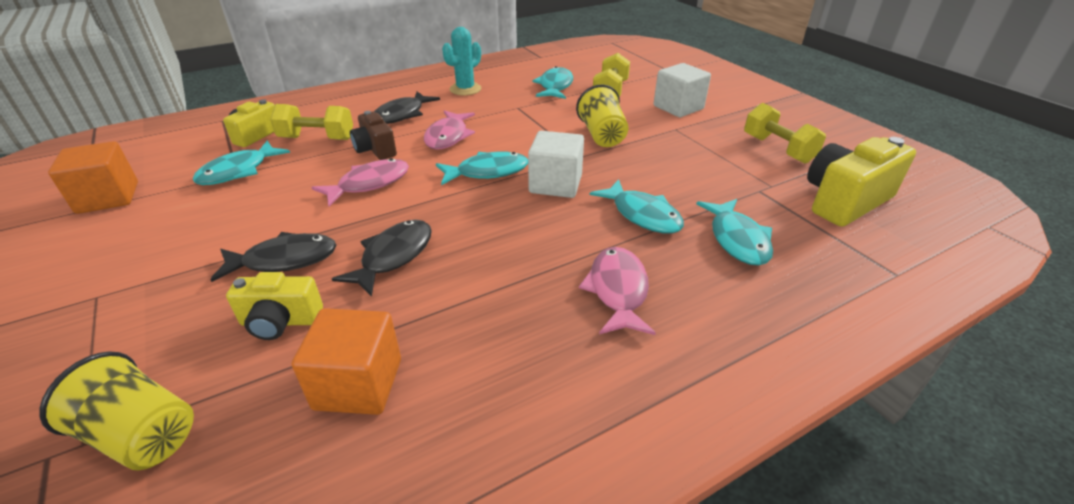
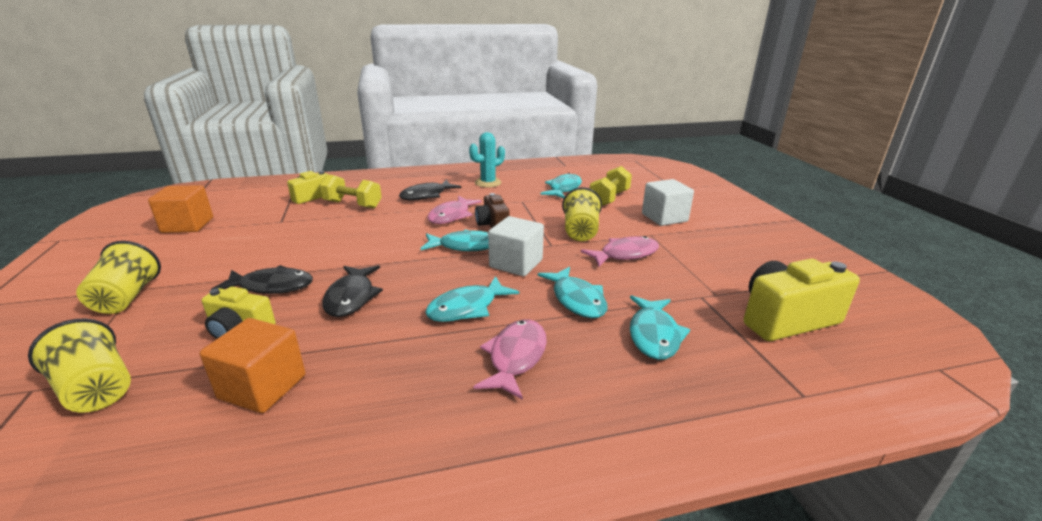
camera: 15 degrees right, 10 degrees down
turquoise fish [192,141,290,185] -> turquoise fish moved to [425,276,519,322]
pink fish [311,158,409,206] -> pink fish moved to [581,236,659,267]
black fish [332,220,432,297] -> black fish turned 135 degrees clockwise [322,265,383,317]
brown camera [350,111,397,160] -> brown camera moved to [475,193,510,228]
yellow dumbbell [744,103,826,164] -> none
none -> yellow cup [76,241,161,314]

